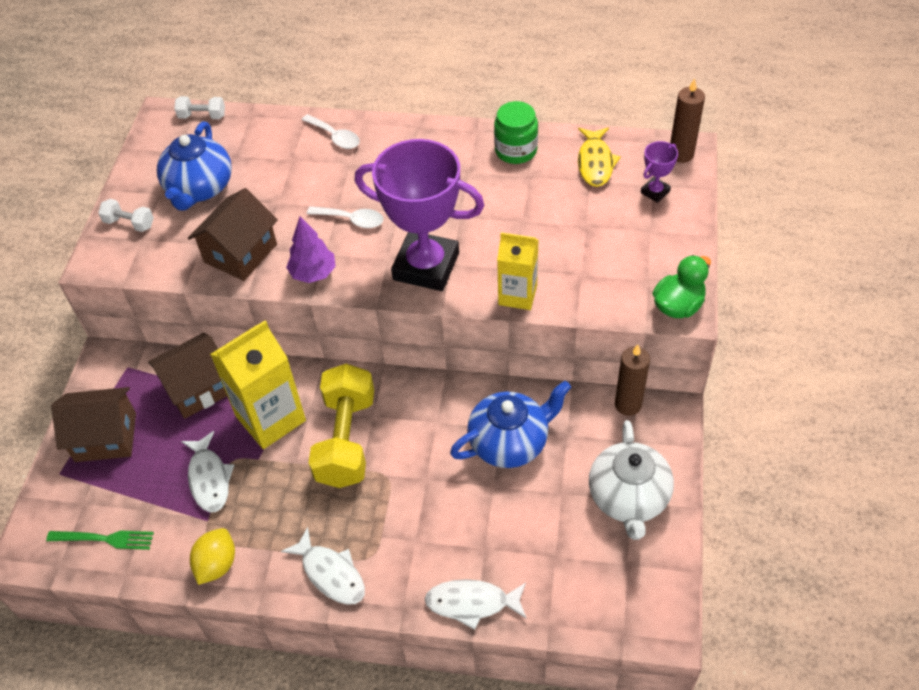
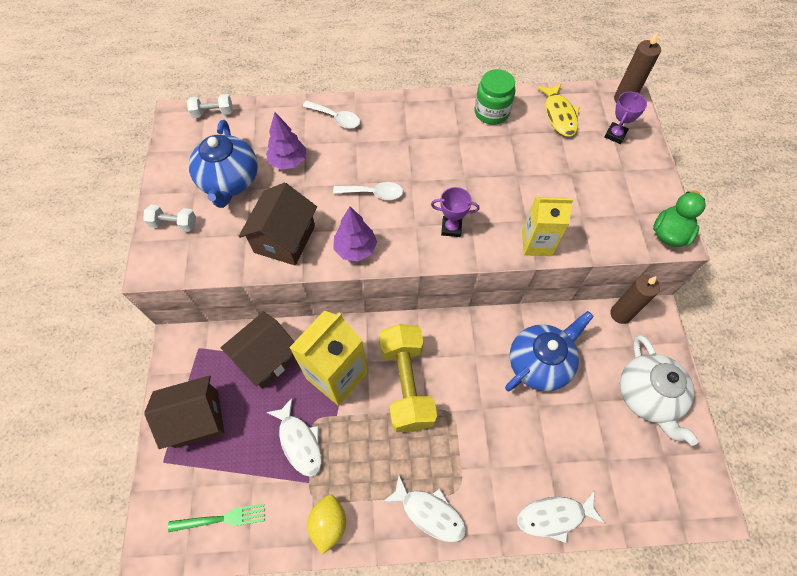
camera: 15 degrees left, 10 degrees up
purple trophy [355,139,484,291] -> purple trophy [431,187,479,237], size x0.42
none -> purple tree [266,112,306,170]

